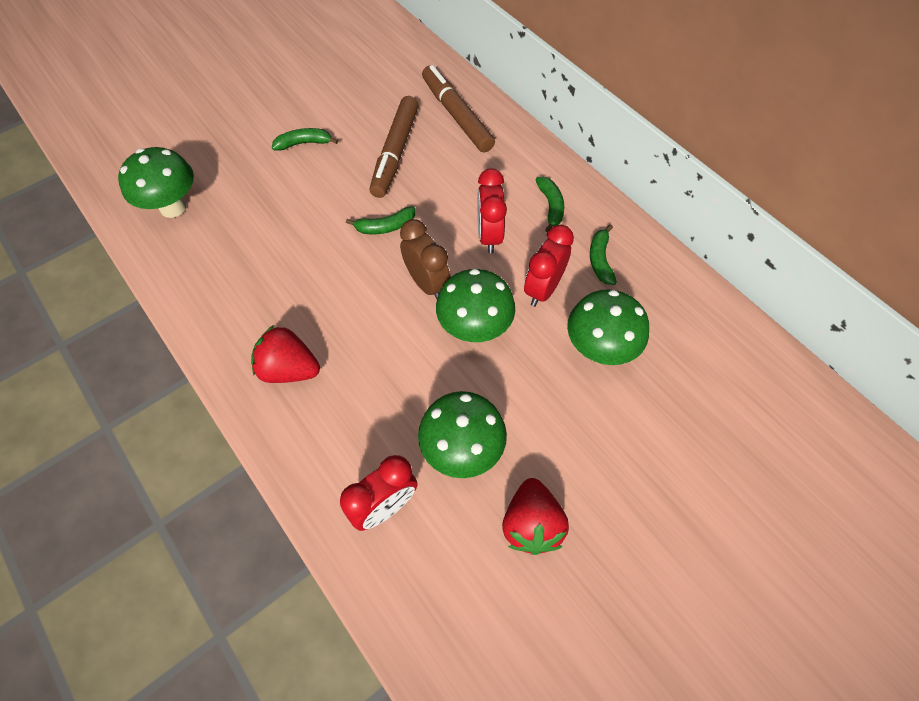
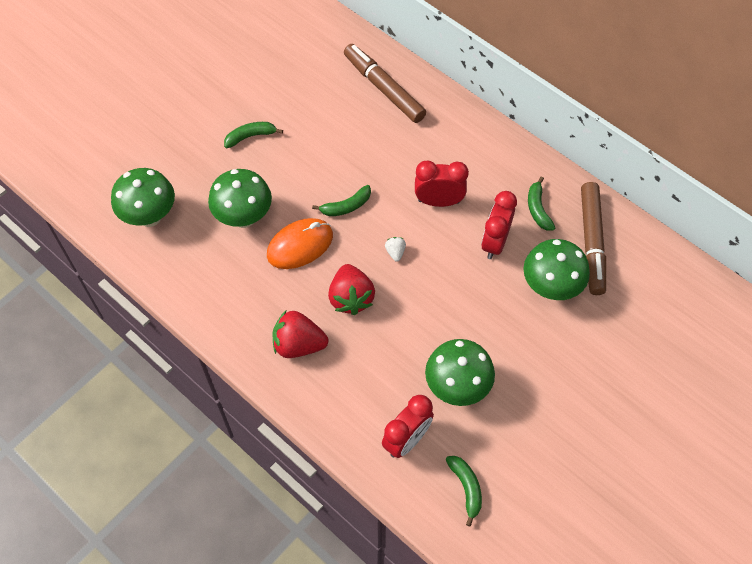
camera: 10 degrees left, 0 degrees up
brown marker [369,96,419,198] -> brown marker moved to [581,182,606,295]
brown clock [400,219,451,299] -> white strawberry [385,237,406,262]
green mushroom [436,269,515,342] -> green mushroom moved to [208,169,272,228]
red clock [477,168,507,253] -> red clock turned 105 degrees clockwise [415,160,469,207]
red strawberry [502,478,569,555] -> red strawberry moved to [328,264,375,315]
green banana [536,177,564,232] -> green banana moved to [446,456,482,527]
none -> orange mouse [267,218,333,269]

